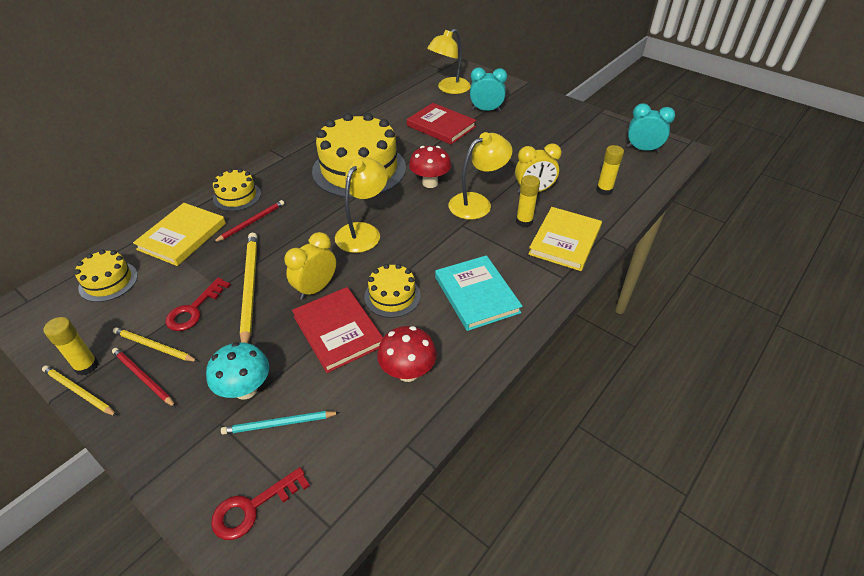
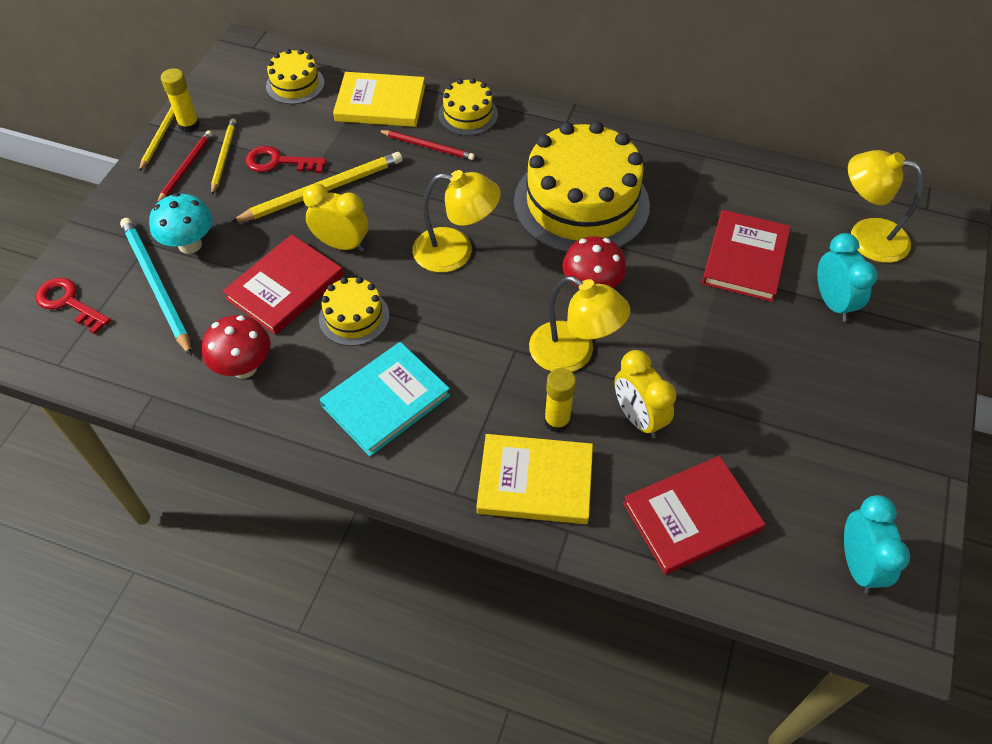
camera: 70 degrees right, 10 degrees up
turquoise pencil [221,411,340,435] -> turquoise pencil [120,218,192,356], size x1.69
yellow glue stick [596,145,624,195] -> red book [623,456,765,575]

